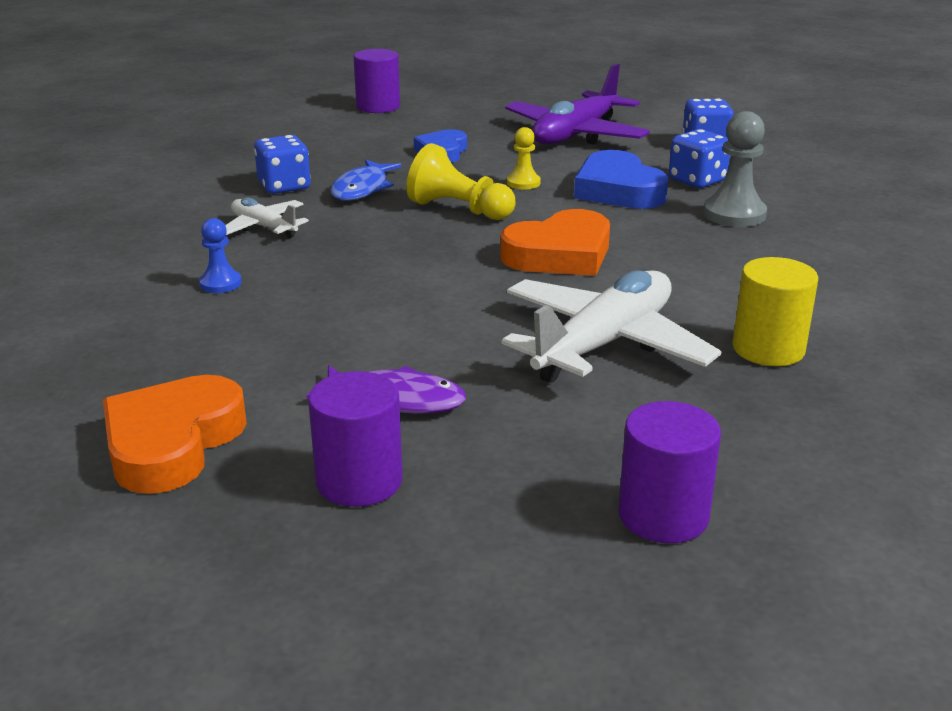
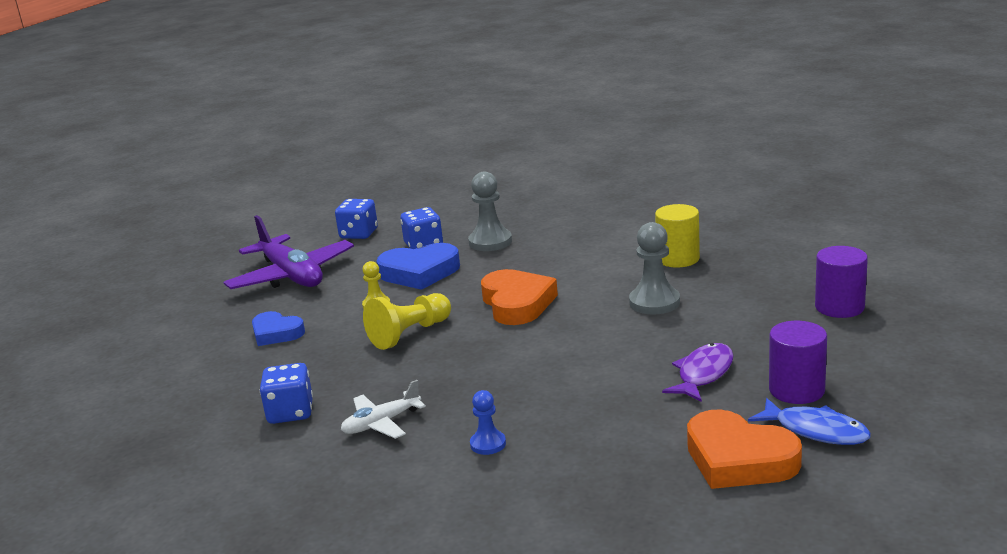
camera: 70 degrees left, 5 degrees down
blue fish [330,160,402,201] -> blue fish moved to [748,398,871,445]
purple cylinder [354,49,400,113] -> none
white plane [502,270,722,383] -> grey pawn [629,222,680,314]

